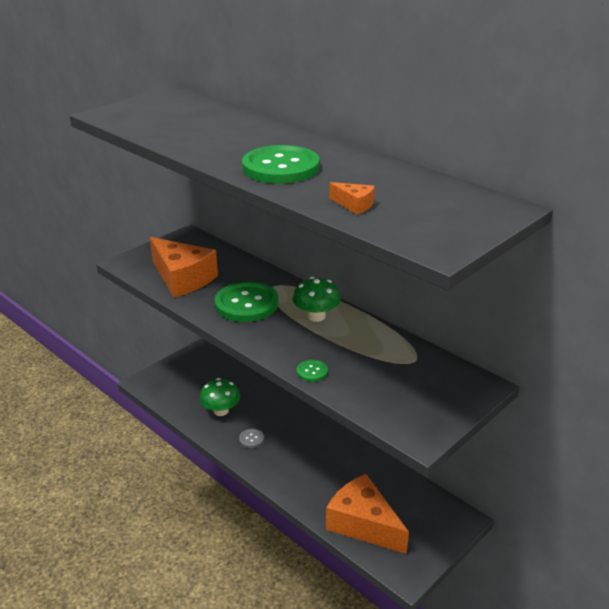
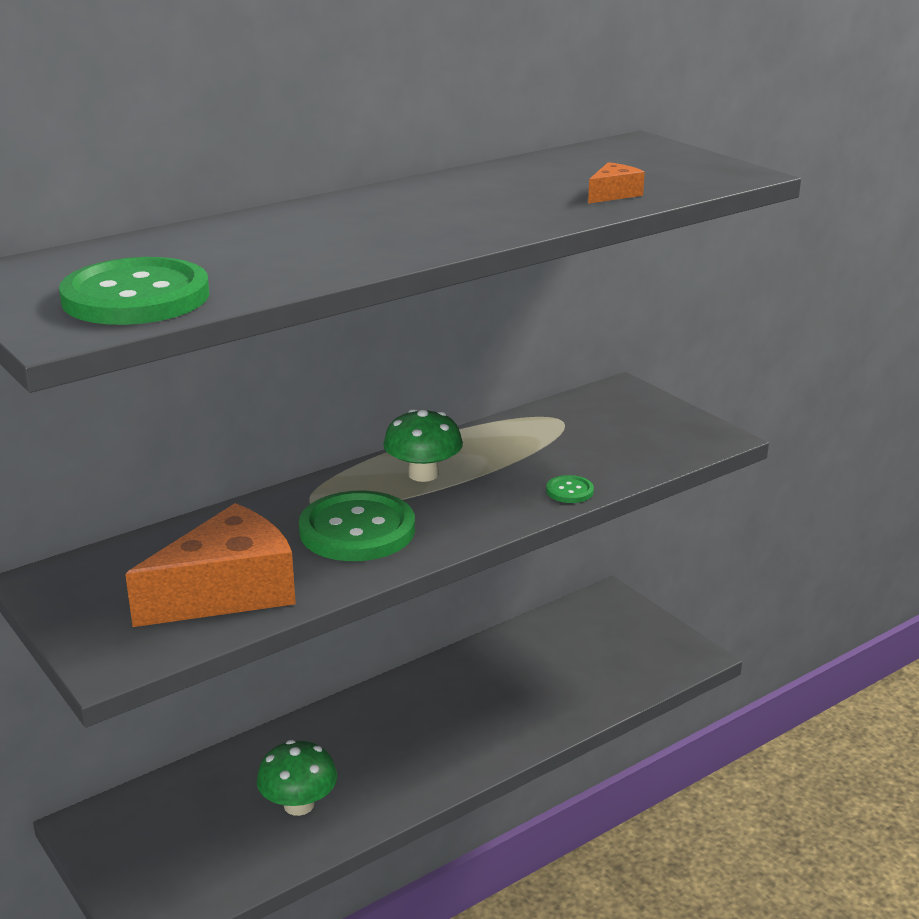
camera: 80 degrees left, 5 degrees down
grey button [239,429,264,448] -> none
green button [242,145,320,183] -> green button moved to [59,257,209,325]
orange cheese [326,474,409,554] -> none

